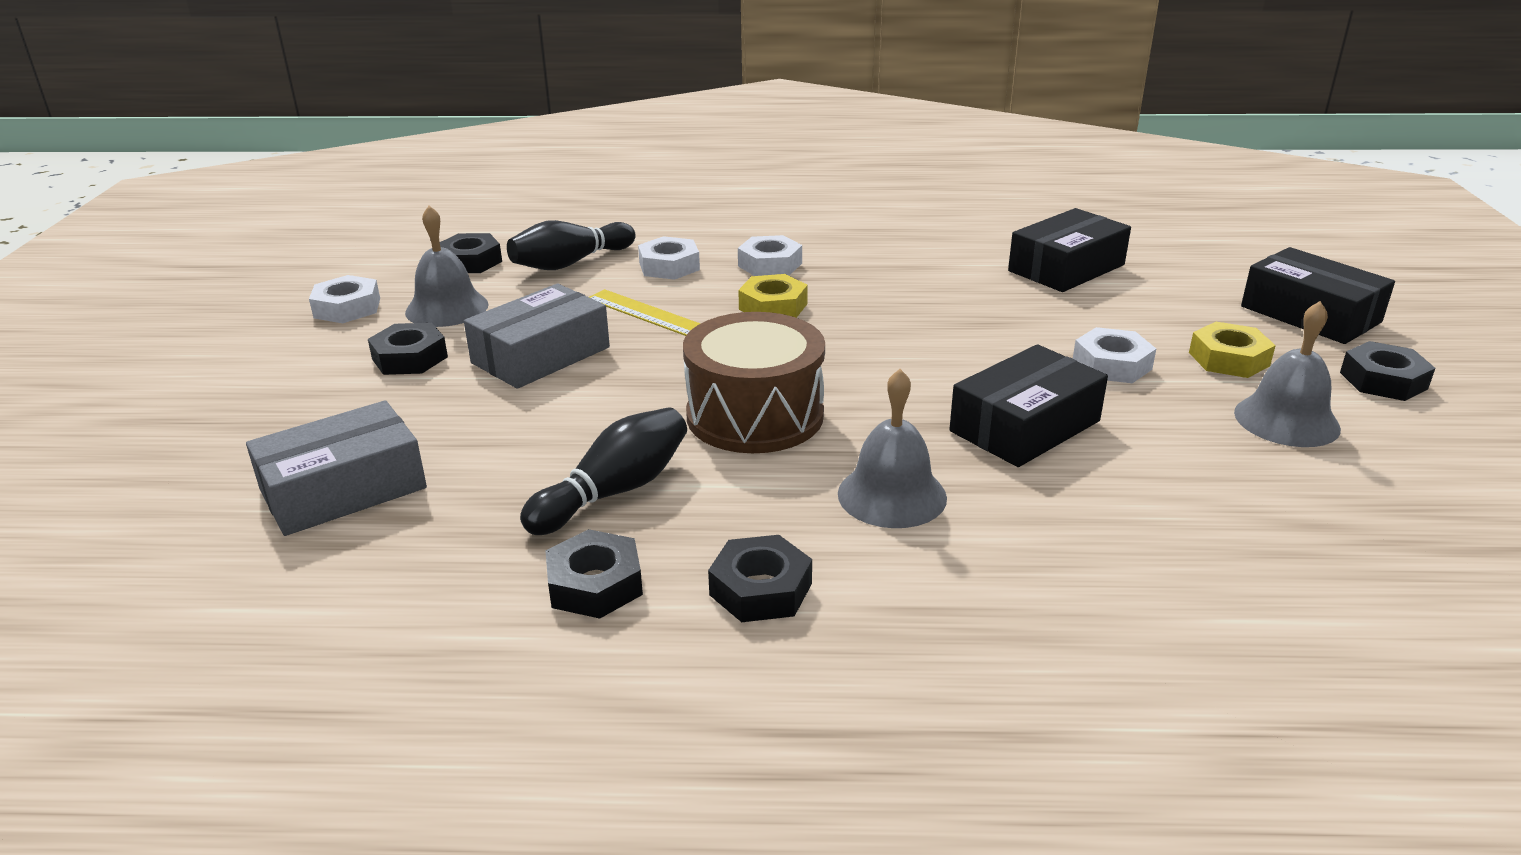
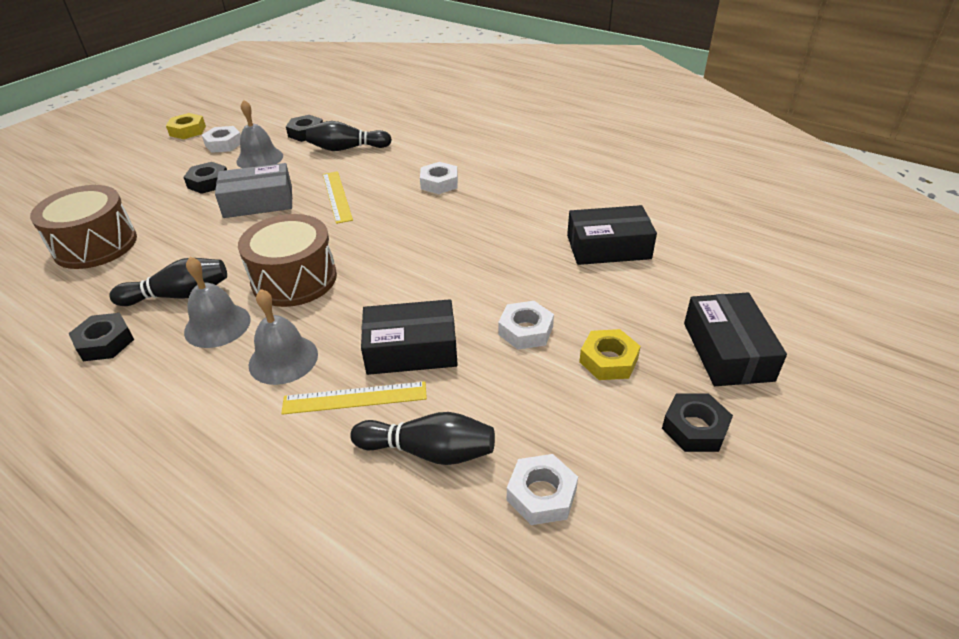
camera: 35 degrees right, 10 degrees up
grey box [246,400,427,536] -> brown drum [30,185,137,269]
white nut [638,236,700,280] -> white nut moved to [507,454,578,525]
black nut [708,535,812,622] -> none
yellow nut [738,274,808,318] -> yellow nut moved to [166,113,206,139]
grey bell [1234,301,1341,447] -> grey bell moved to [184,257,251,348]
none -> yellow ruler [281,381,427,415]
none -> black bowling pin [350,412,495,465]

